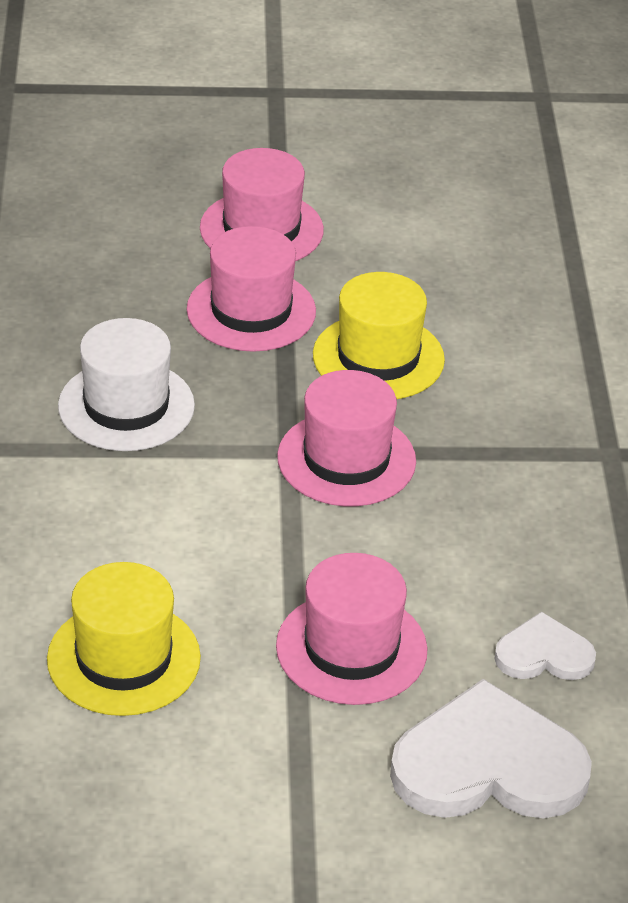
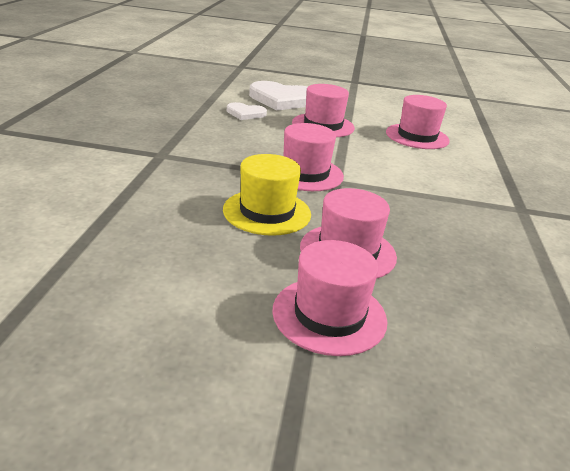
camera: 170 degrees left, 10 degrees down
yellow hat [47,562,201,716] -> pink hat [386,95,449,149]
white hat [58,318,195,451] -> none

